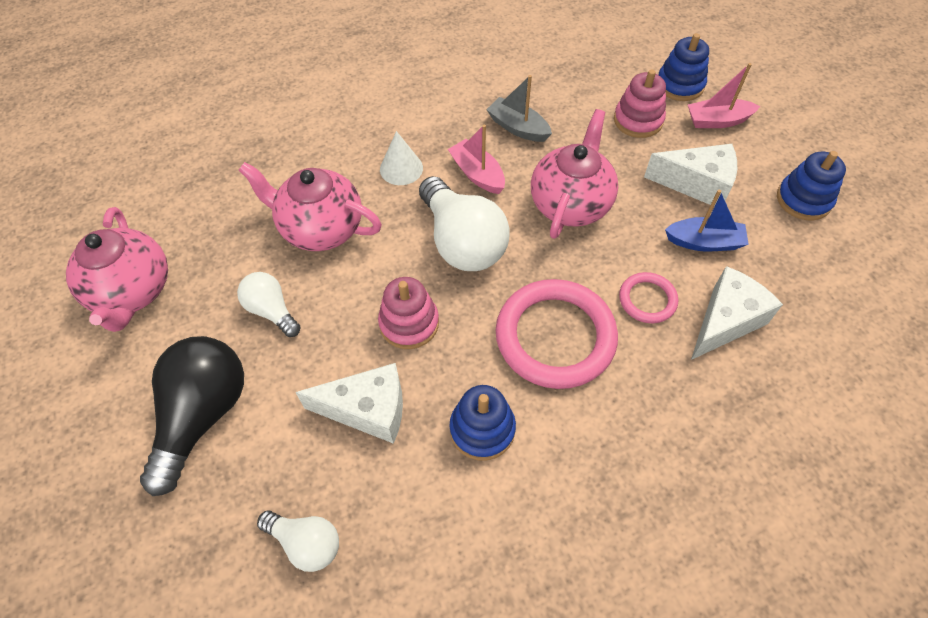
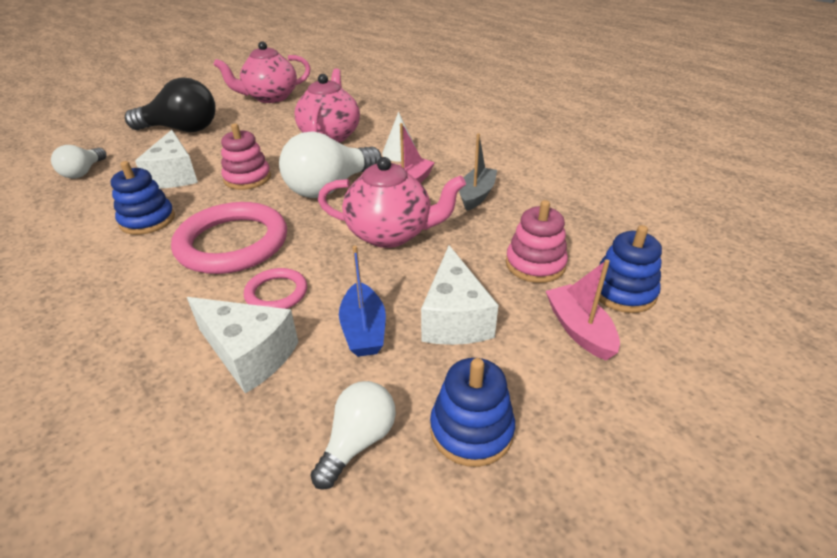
camera: 75 degrees right, 20 degrees down
white light bulb [237,272,301,337] -> white light bulb moved to [310,381,396,490]

